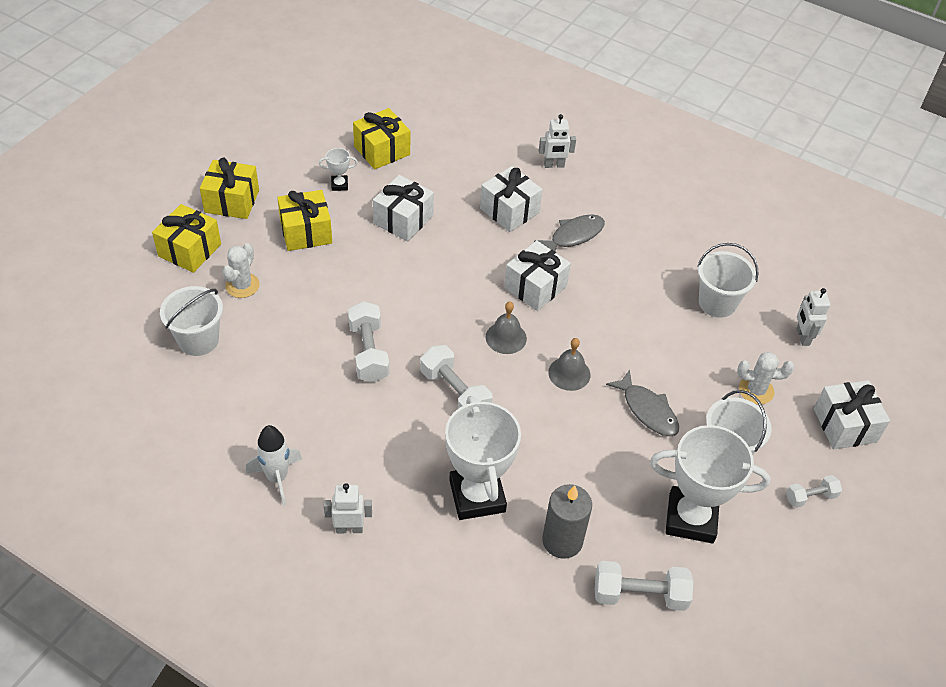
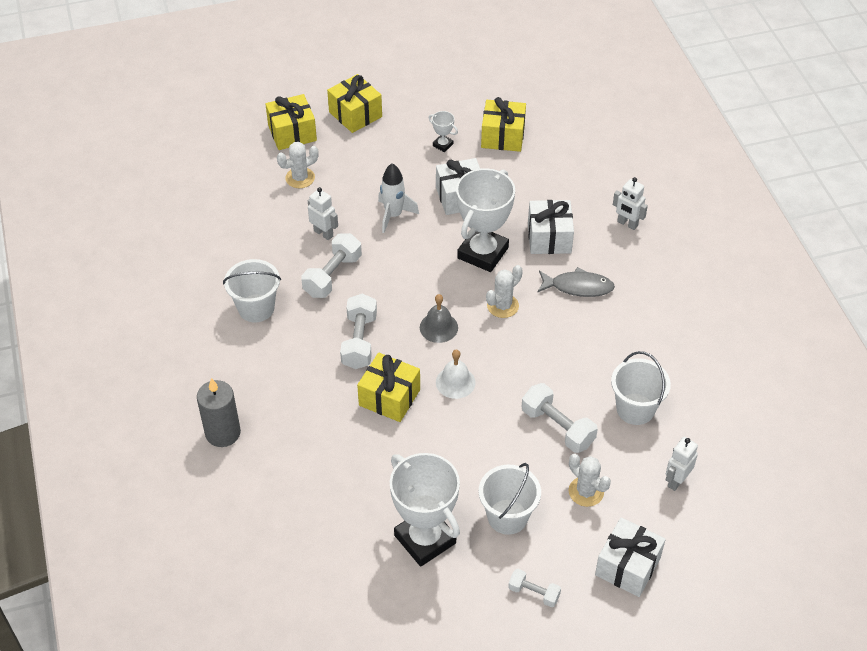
camera: 45 degrees right, 0 degrees up
white bucket [160,286,223,356] -> white bucket moved to [223,259,281,322]
white rocket [246,425,302,506] -> white rocket moved to [378,163,419,233]
yellow gift [277,190,332,251] -> yellow gift moved to [357,353,420,422]
white robot [324,483,372,533] -> white robot moved to [308,187,338,240]
white trophy [445,396,521,520] -> white trophy moved to [456,168,515,272]
white gift [504,240,571,311] -> white cactus [486,265,523,318]
grey candle [542,484,592,559] -> grey candle moved to [197,378,241,447]
grey bell [548,338,590,391] -> white bell [436,350,476,399]
white dumbbell [595,561,693,611] -> white dumbbell moved to [521,383,598,453]
grey fish [606,370,679,437] -> none

